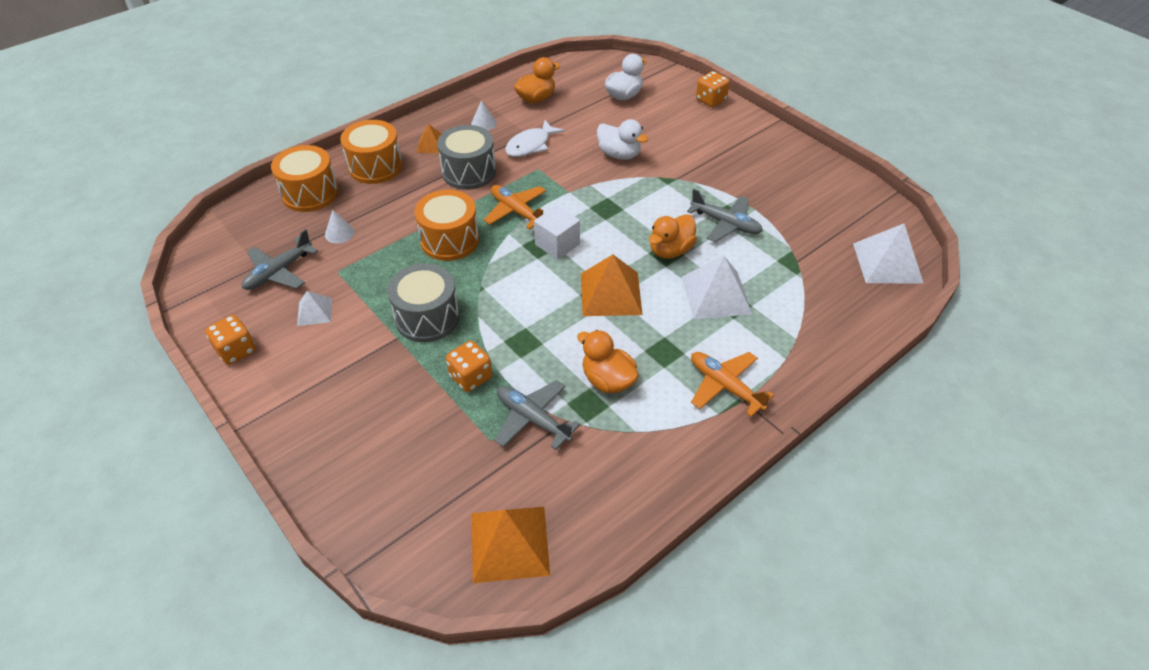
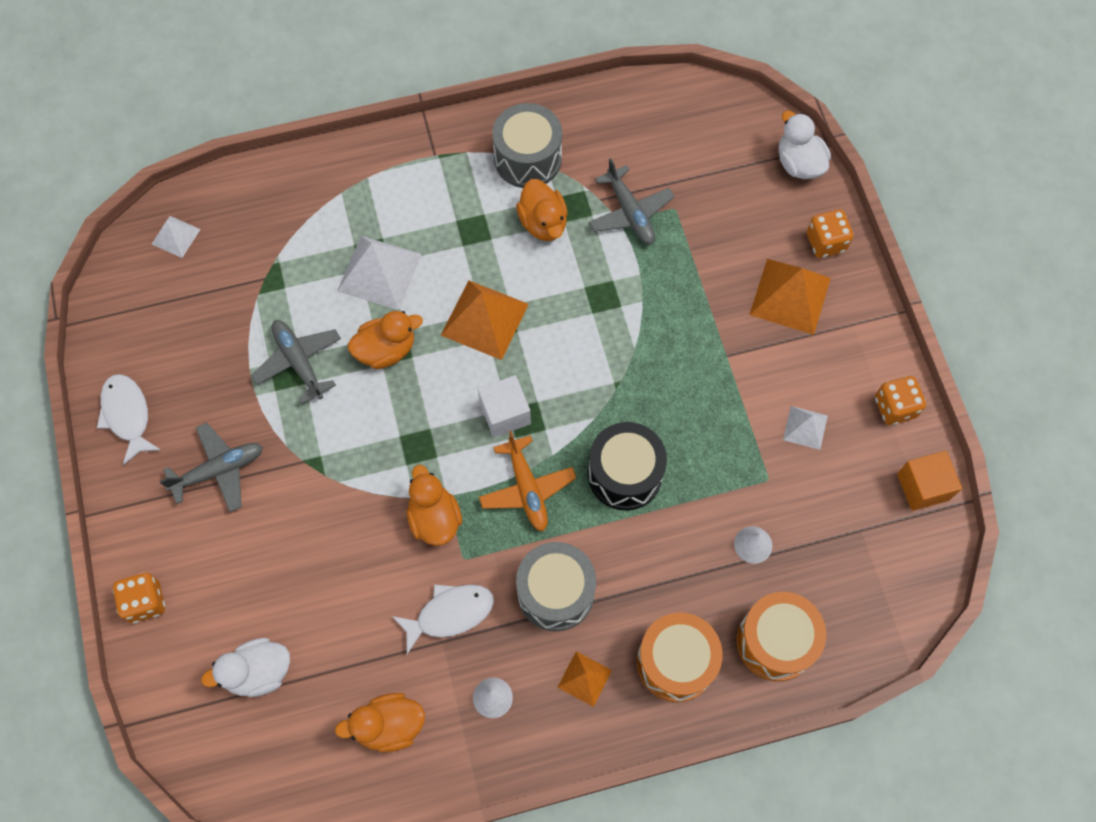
camera: 155 degrees left, 20 degrees up
grey plane [242,229,318,290] -> grey plane moved to [160,423,263,512]
grey drum [387,264,460,342] -> grey drum moved to [492,103,562,188]
orange drum [414,190,479,261] -> black drum [588,422,667,510]
orange dice [446,341,492,392] -> orange dice moved to [807,210,853,258]
orange pyramid [471,507,550,583] -> orange pyramid moved to [749,259,831,335]
white duck [597,119,648,160] -> white duck moved to [779,111,831,179]
orange plane [691,352,774,417] -> none
white pyramid [853,224,924,284] -> white pyramid [152,216,201,258], size x0.55
none -> white fish [97,374,161,465]
none -> orange duck [407,465,462,546]
none -> orange cube [897,451,962,511]

